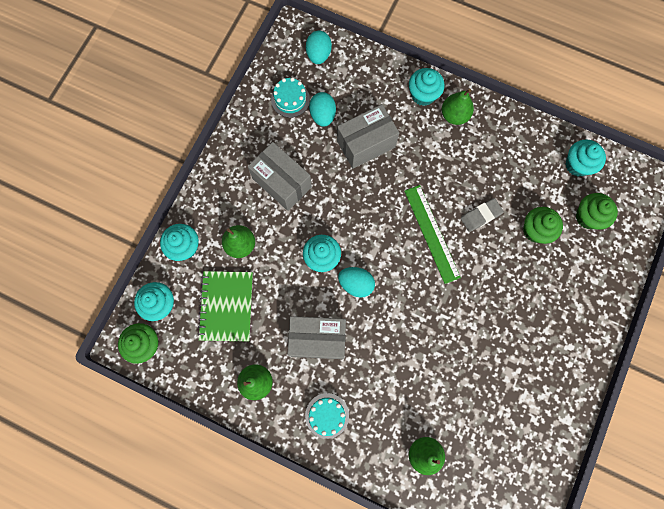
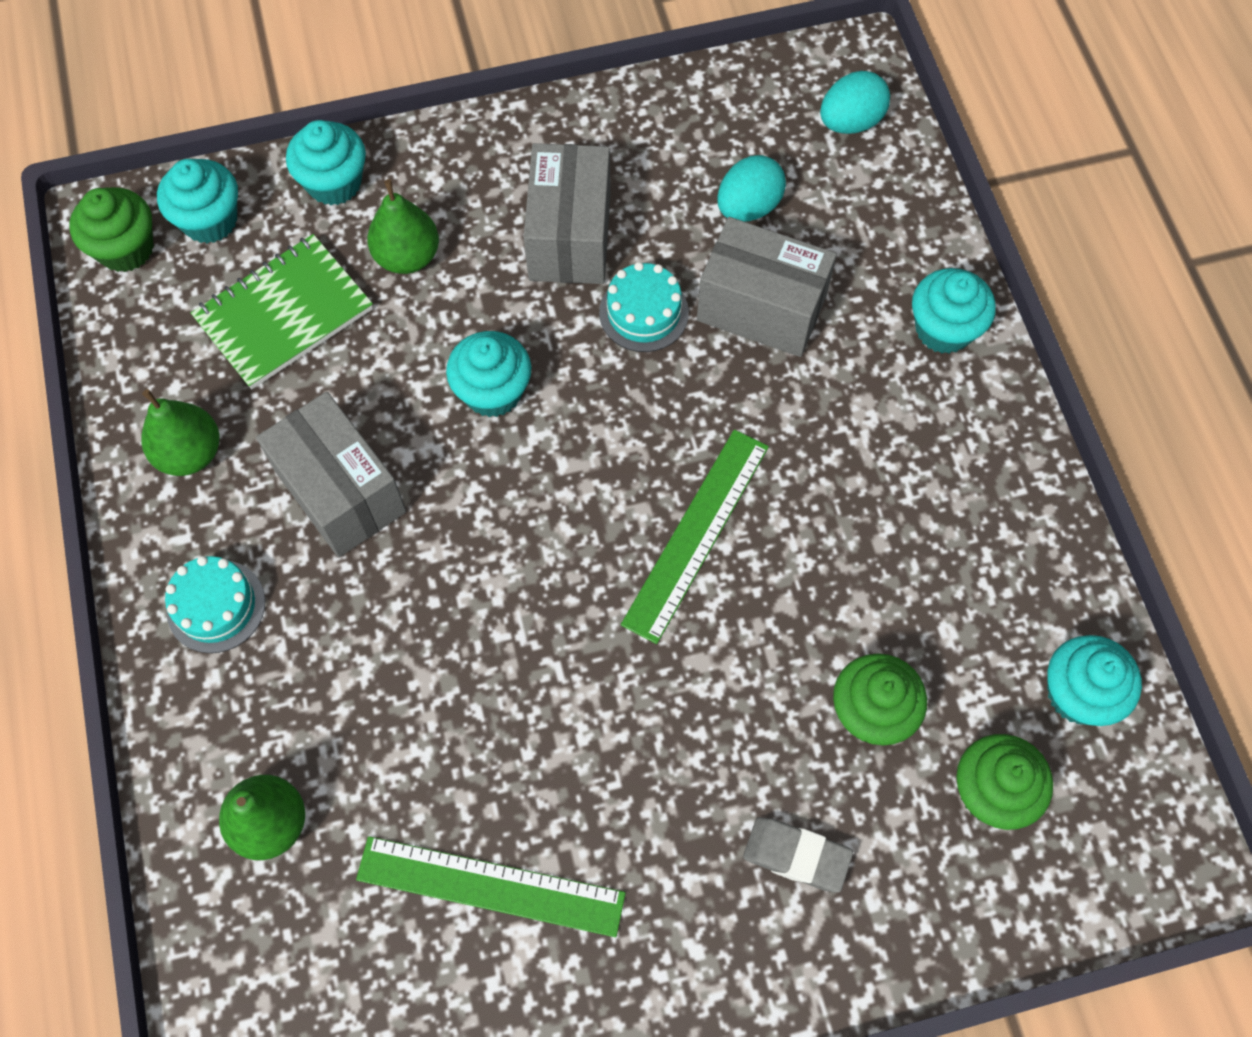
camera: 50 degrees right, 10 degrees down
turquoise cake [271,77,310,118] -> turquoise cake moved to [599,262,689,352]
turquoise egg [338,267,375,297] -> none
green pear [442,89,474,125] -> none
grey eraser [461,198,504,232] -> grey eraser moved to [743,817,853,893]
none -> green ruler [356,836,626,937]

